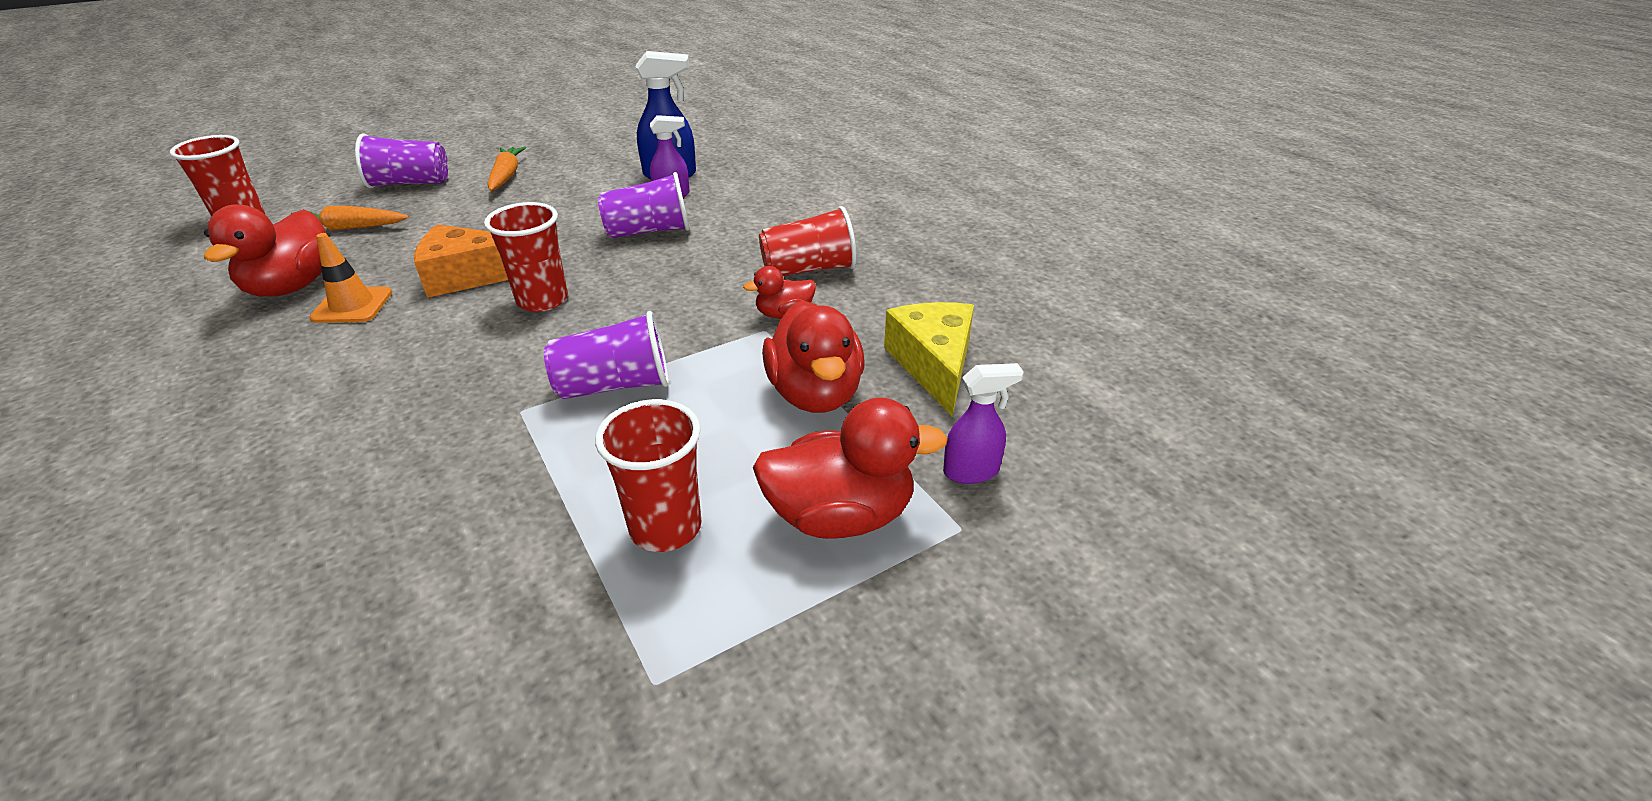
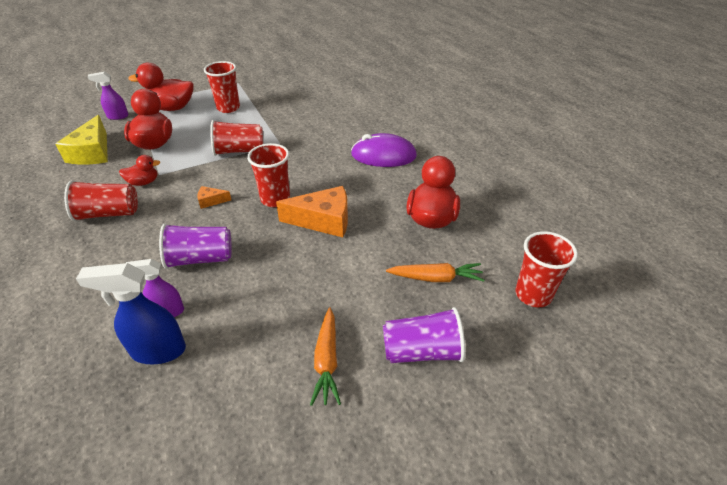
camera: 175 degrees left, 5 degrees up
orange traffic cone [310,233,392,323] -> none
purple cup [544,311,669,399] -> red cup [210,120,263,156]
none -> orange cheese [197,186,231,209]
none -> purple mouse [351,133,417,167]

